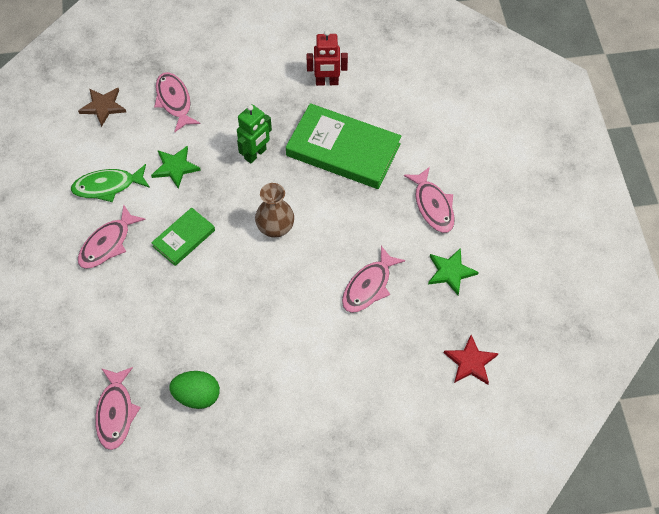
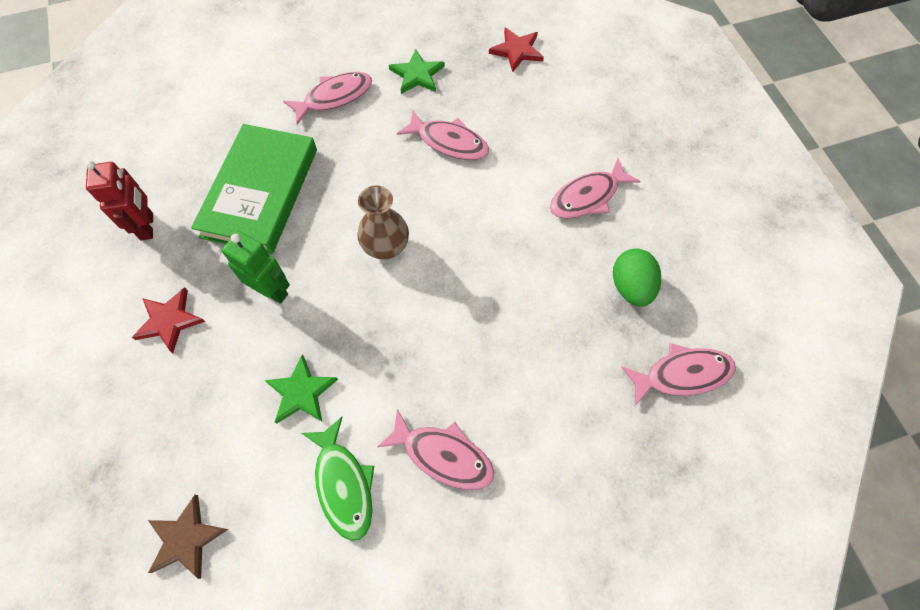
camera: 100 degrees left, 5 degrees up
green book [151,207,215,266] -> none
pink fish [154,72,200,132] -> pink fish moved to [550,158,640,219]
none -> red star [132,287,205,353]

